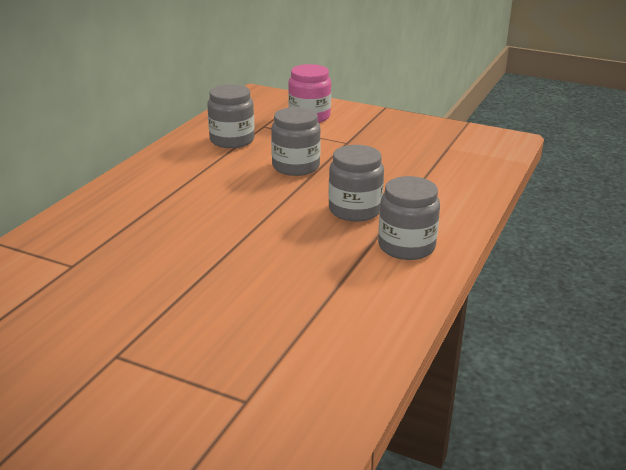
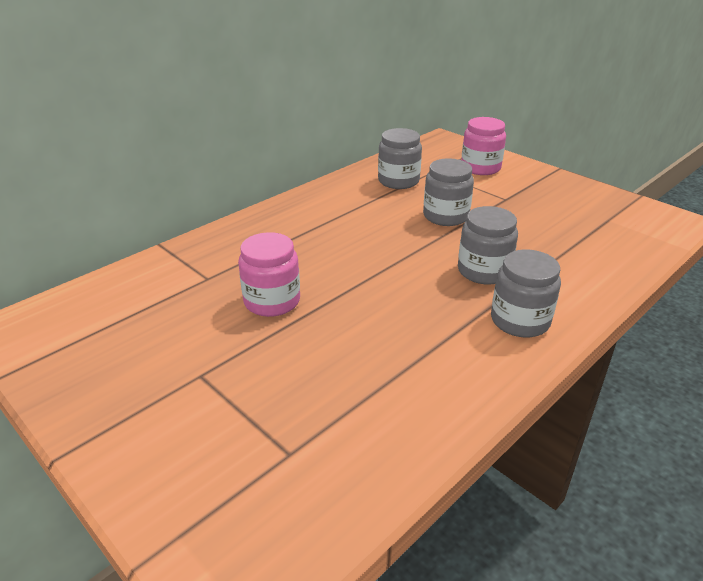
camera: 20 degrees right, 5 degrees up
none -> pink jar [238,232,300,317]

